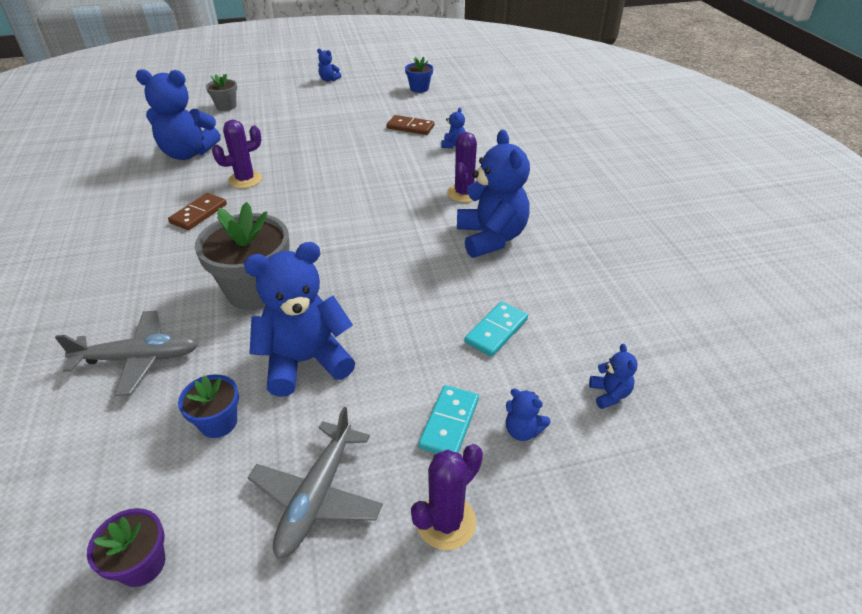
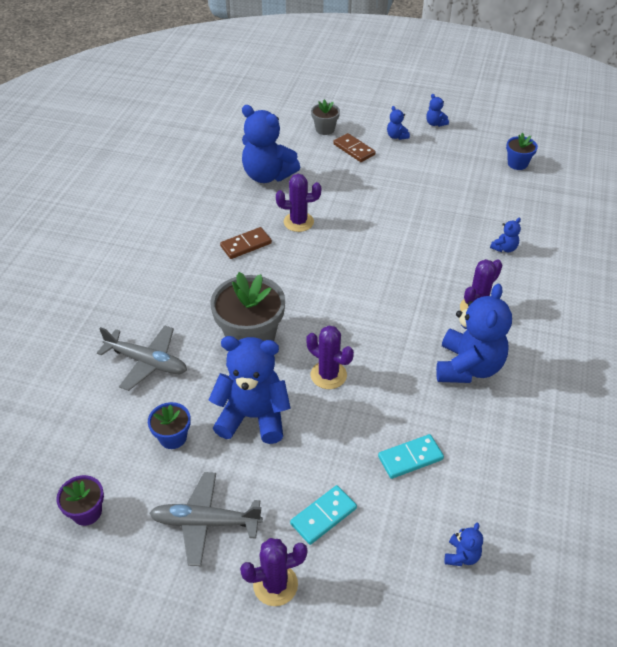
camera: 30 degrees right, 5 degrees up
grey plane [248,407,383,559] -> grey plane turned 45 degrees clockwise [149,472,263,566]
brown domino [387,115,434,135] -> brown domino moved to [333,133,376,162]
blue teddy bear [506,389,551,441] -> blue teddy bear moved to [387,106,410,140]
none -> purple cactus [306,326,354,389]

